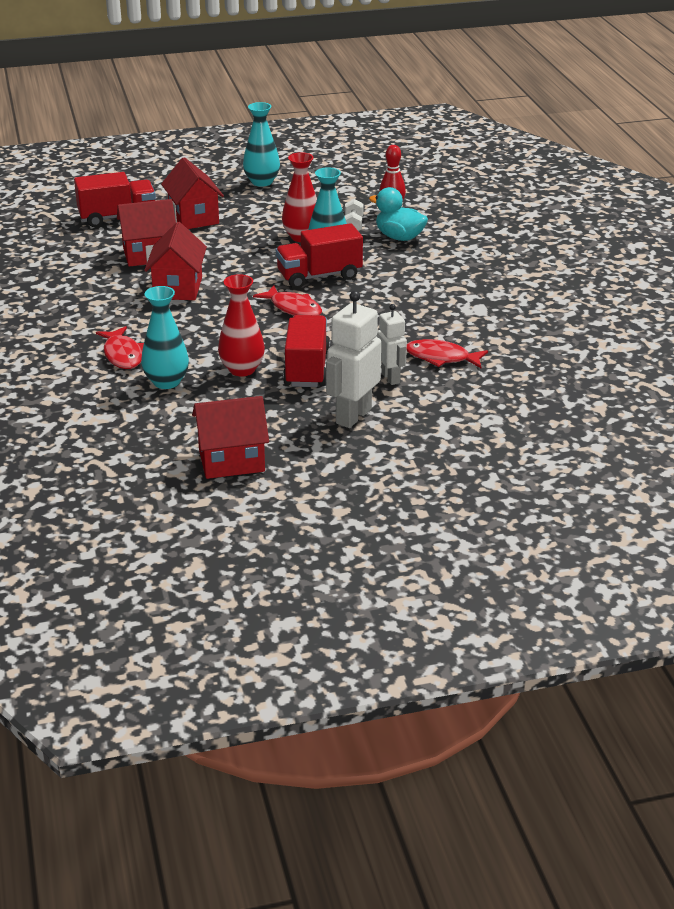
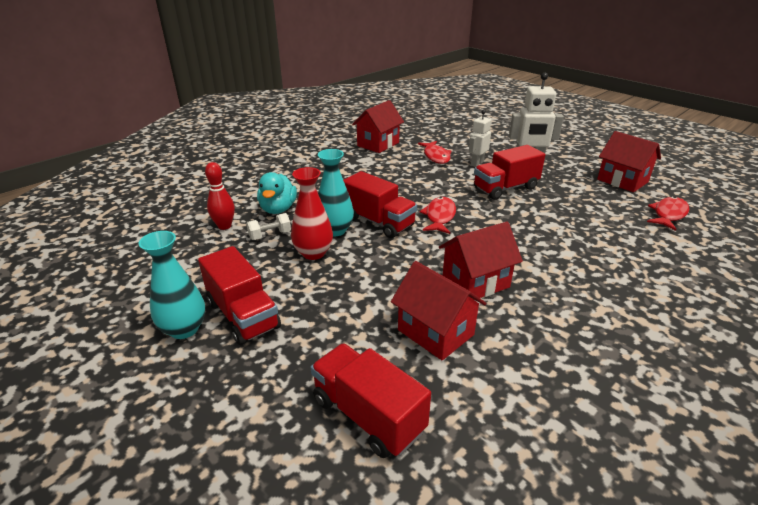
camera: 120 degrees left, 0 degrees up
red fish [96,326,144,369] -> red fish moved to [647,196,689,231]
turquoise vase [141,286,189,389] -> none
red house [161,157,224,229] -> red house moved to [352,100,404,153]
red vase [218,274,265,376] -> none
none -> red truck [198,246,281,345]

